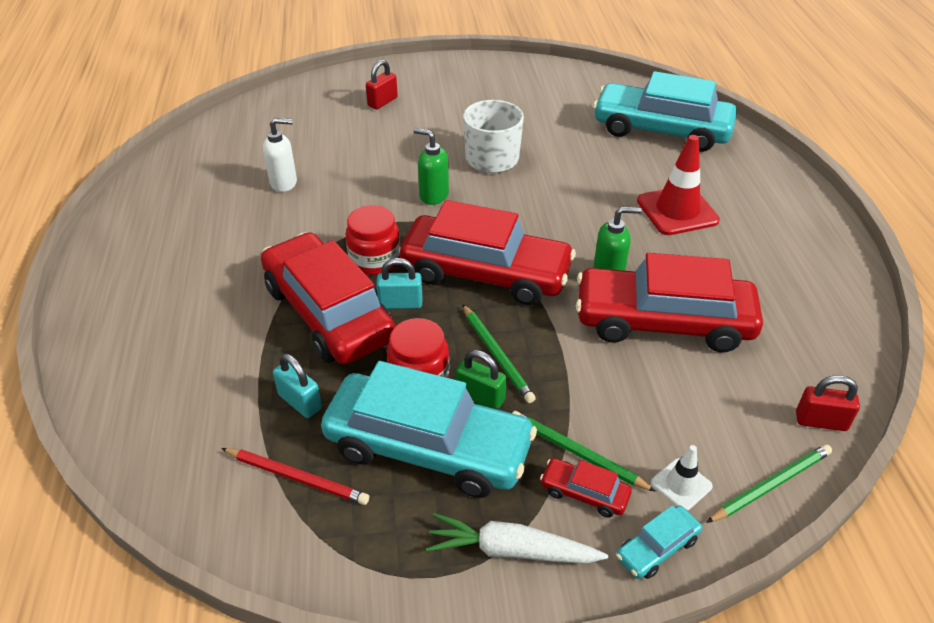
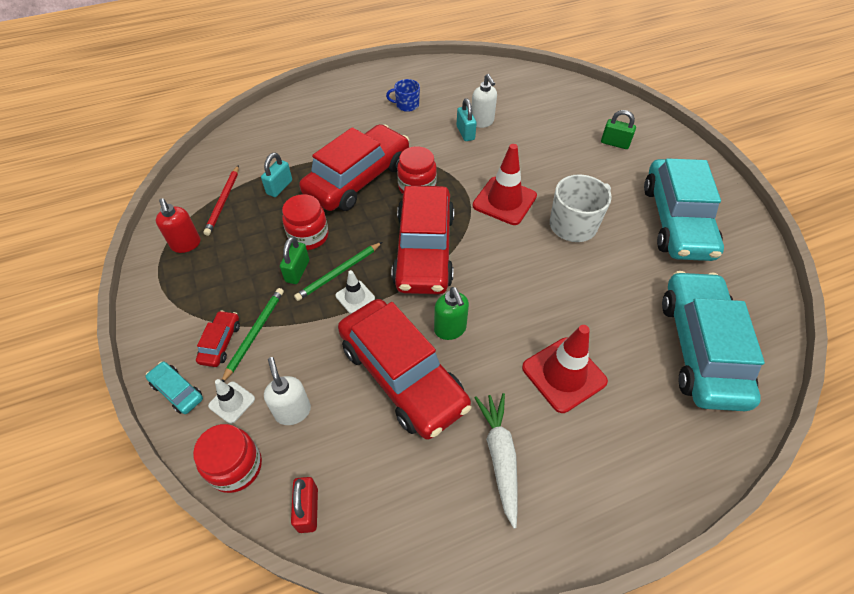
camera: 75 degrees right, 10 degrees up
turquoise car [321,361,537,498] -> turquoise car moved to [644,158,724,261]
red padlock [366,60,398,109] -> green padlock [601,110,636,149]
turquoise padlock [376,258,422,309] -> turquoise padlock moved to [457,98,477,141]
green soap dispenser [413,128,449,205] -> red traffic cone [473,144,537,225]
white carrot [426,513,608,564] -> white carrot moved to [474,393,518,529]
red car [576,253,763,352] -> red car turned 150 degrees clockwise [338,299,471,440]
green pencil [706,444,832,523] -> red jar [193,424,262,493]
none -> red soap dispenser [156,198,201,253]
none -> white soap dispenser [264,357,311,425]
none -> white traffic cone [335,270,375,314]
none -> blue mug [386,79,420,112]

